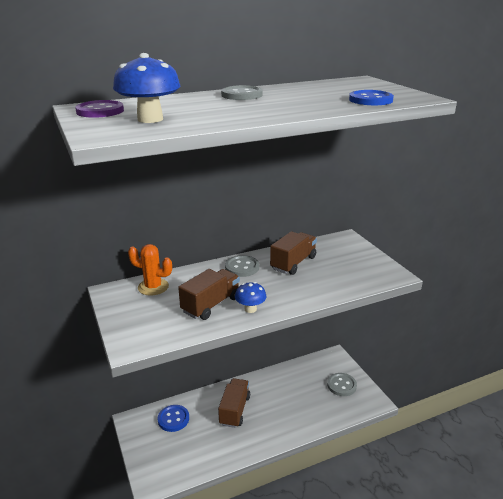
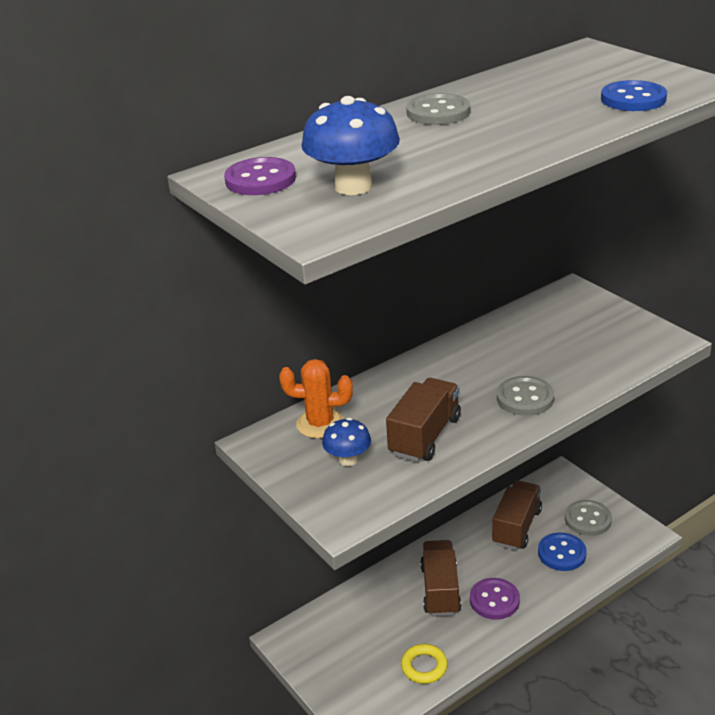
camera: 10 degrees left, 5 degrees up
blue button [158,405,189,432] -> blue button moved to [538,533,587,571]
grey button [225,255,259,277] -> grey button moved to [497,376,554,416]
blue mushroom [235,282,266,313] -> blue mushroom moved to [322,418,371,466]
brown truck [270,231,317,275] -> brown truck moved to [492,480,542,550]
none -> yellow ring [401,644,448,684]
none -> purple button [470,578,520,620]

